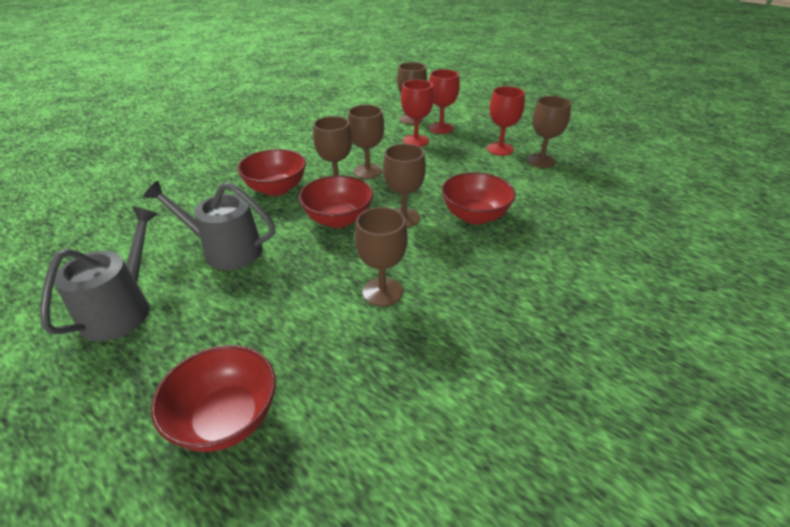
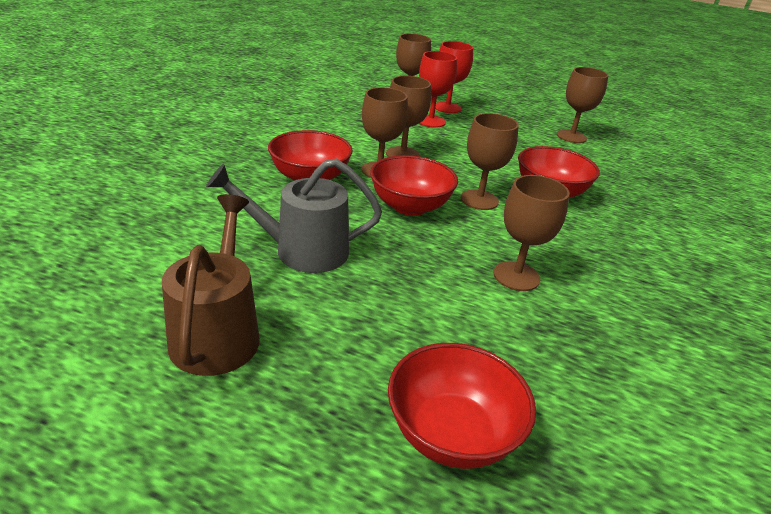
camera: 20 degrees left, 5 degrees down
grey watering can [40,207,158,341] -> brown watering can [162,194,260,376]
red goblet [487,86,525,156] -> none

